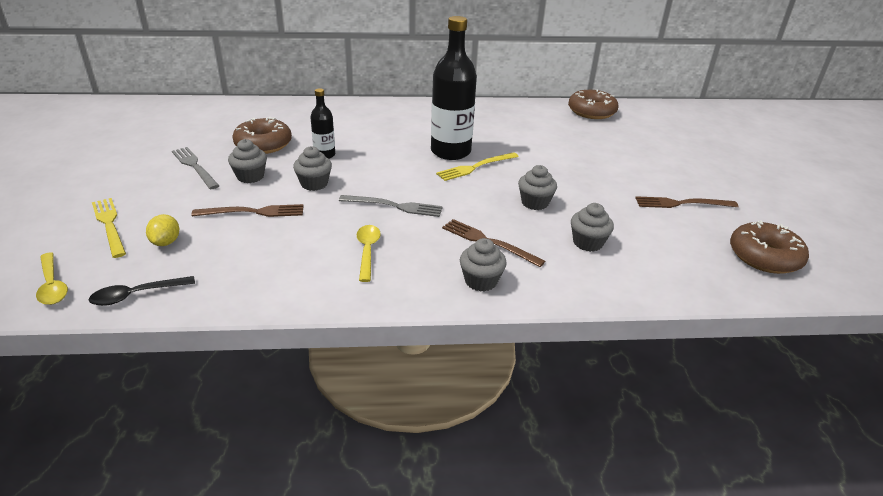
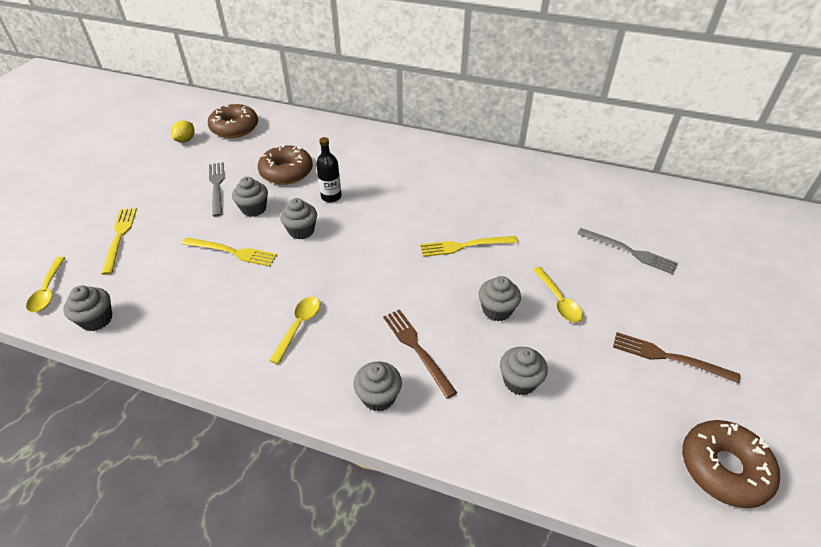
camera: 25 degrees right, 10 degrees up
black spoon [89,276,195,306] -> grey cupcake [63,286,113,331]
yellow lemon [146,214,179,246] -> yellow lemon moved to [171,121,195,143]
brown fork [191,204,303,217] -> yellow fork [182,237,277,267]
grey fork [339,195,443,217] -> grey fork moved to [577,228,678,274]
black bottle [431,16,477,160] -> none
brown donut [568,89,618,119] -> brown donut moved to [208,104,258,138]
none -> yellow spoon [533,267,583,323]

